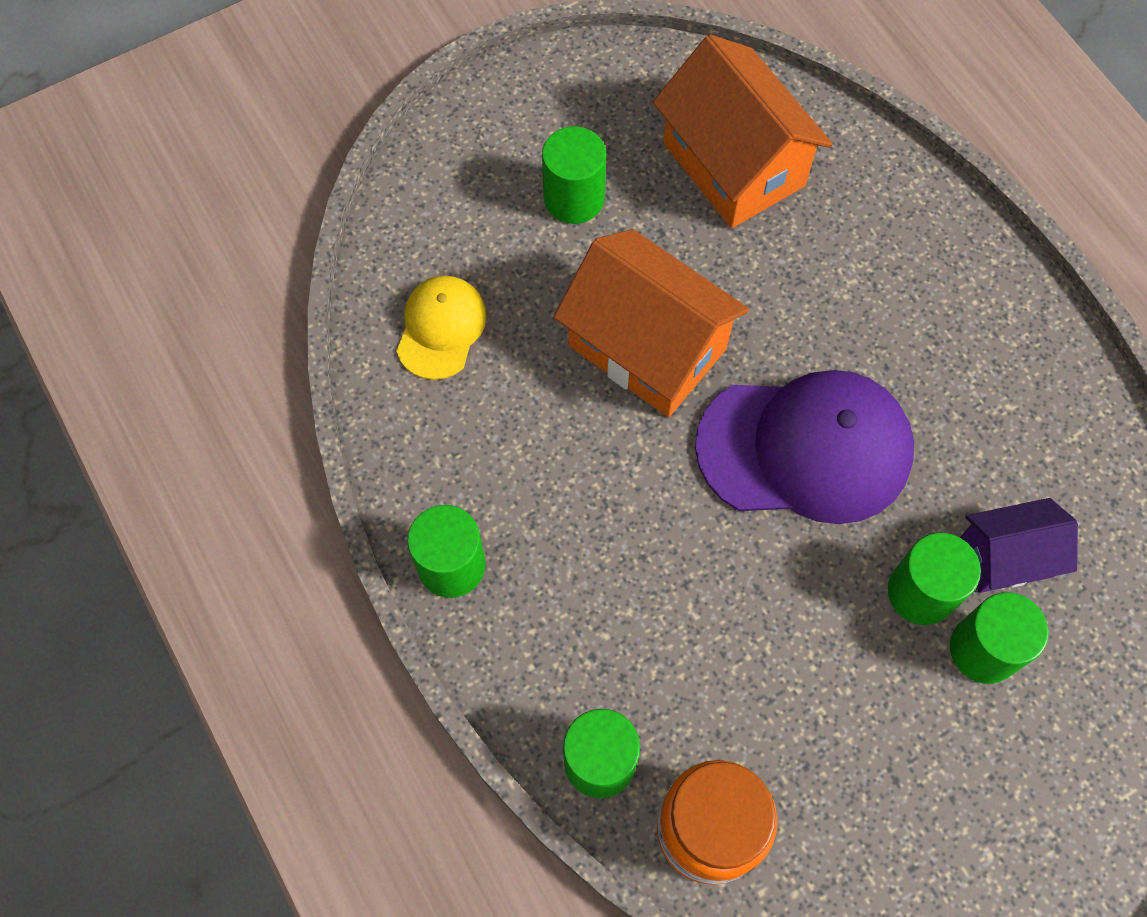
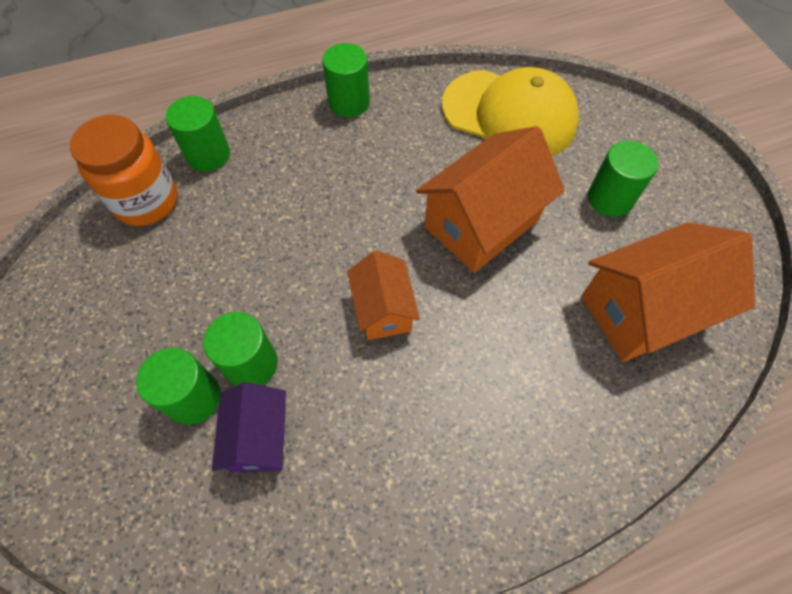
camera: 100 degrees right, 5 degrees down
yellow cap [396,276,487,380] -> yellow cap [442,67,579,156], size x1.86
purple cap [695,370,914,524] -> orange house [347,250,420,340]

